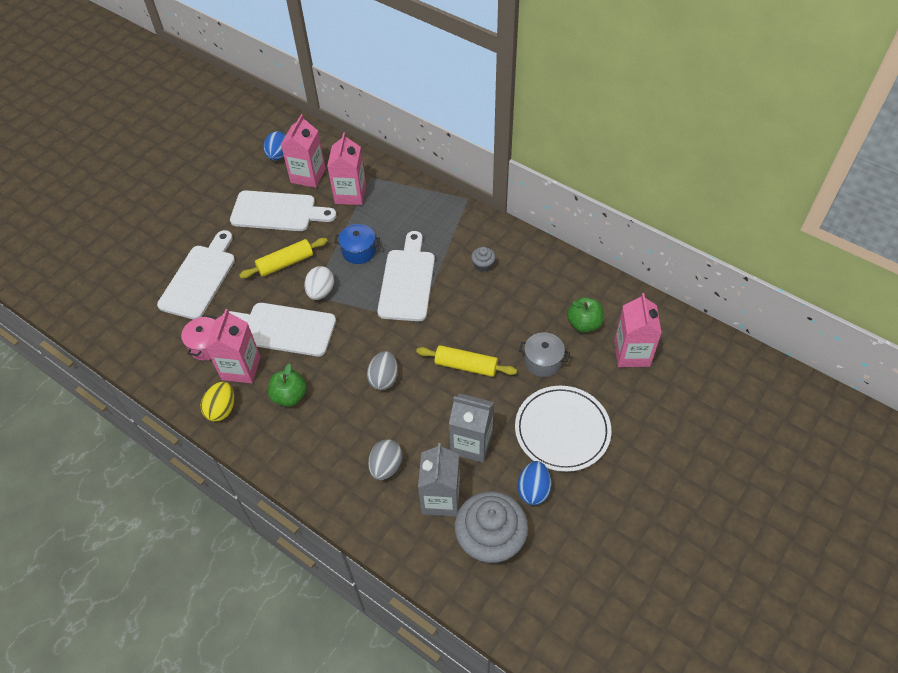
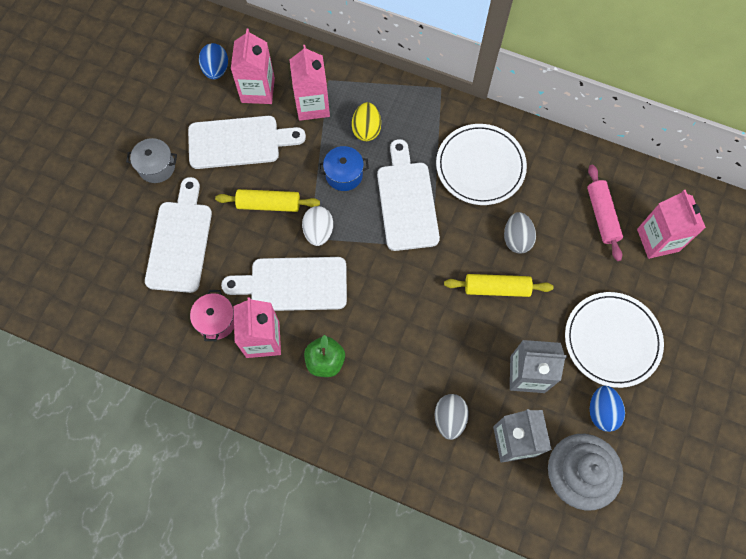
camera: 15 degrees left, 15 degrees up
yellow egg [201,382,234,421] -> yellow egg moved to [352,102,381,141]
yellow rolling pin [239,238,328,279] -> yellow rolling pin turned 45 degrees clockwise [215,189,320,212]
grey egg [367,351,398,390] -> grey egg moved to [504,212,536,254]
grey cupcake [471,247,495,272] -> white plate [436,124,527,205]
grey pot [519,332,570,377] -> grey pot moved to [126,138,177,183]
green apple [567,297,604,333] -> pink rolling pin [587,165,623,261]

